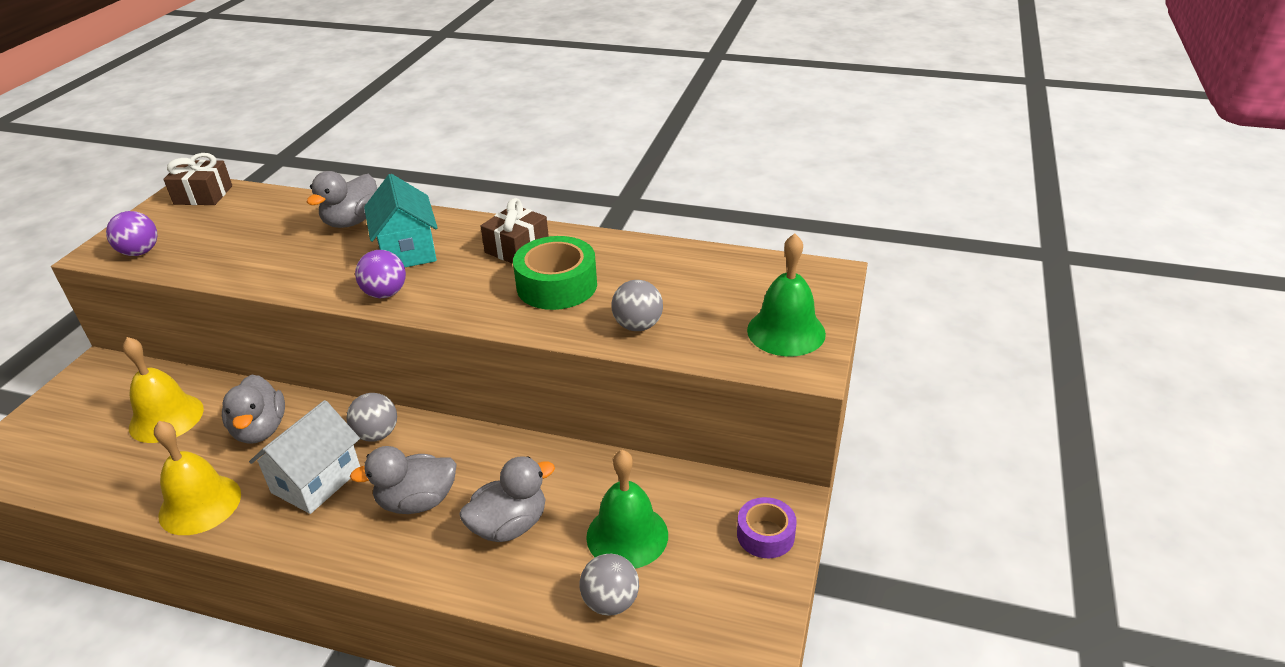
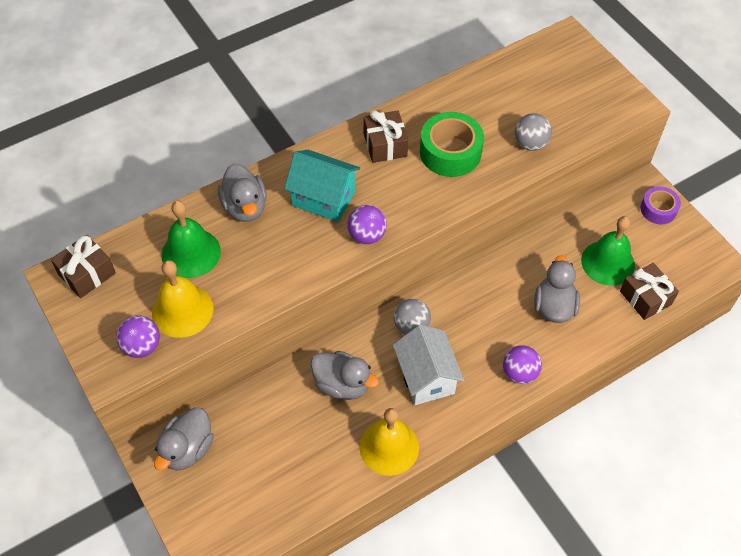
camera: 50 degrees left, 20 degrees up
yellow bell [123,337,204,443] -> yellow bell moved to [152,260,214,338]
grey duck [350,446,457,514] -> grey duck moved to [154,408,214,471]
grey ball [580,554,639,615] -> brown gift [620,263,679,320]
green bell [747,233,826,357] -> green bell moved to [161,201,221,278]
none -> purple ball [503,345,542,384]

